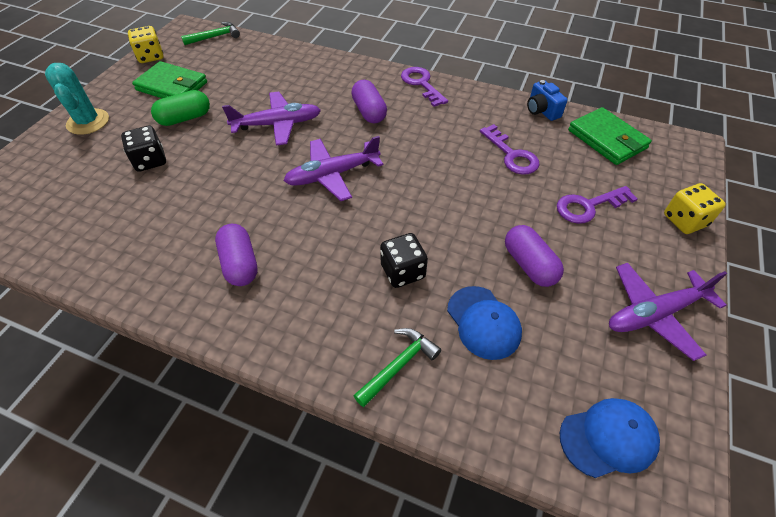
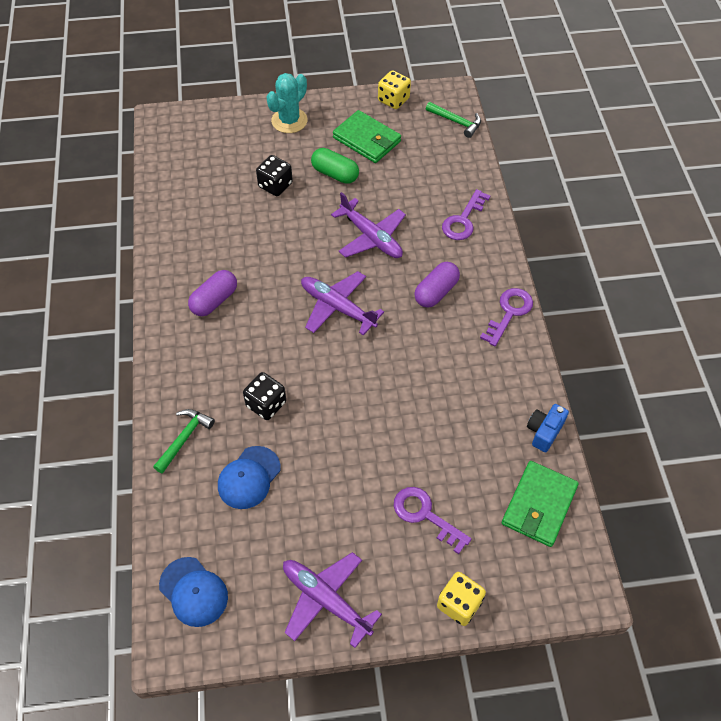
camera: 60 degrees right, 5 degrees up
green wallet [132,61,207,98] -> green wallet turned 45 degrees counterclockwise [333,110,401,163]
green hammer [353,328,441,407] -> green hammer turned 75 degrees counterclockwise [153,409,215,474]
purple key [480,124,539,175] -> purple key moved to [442,189,490,240]
purple capsule [505,225,564,287] -> none

